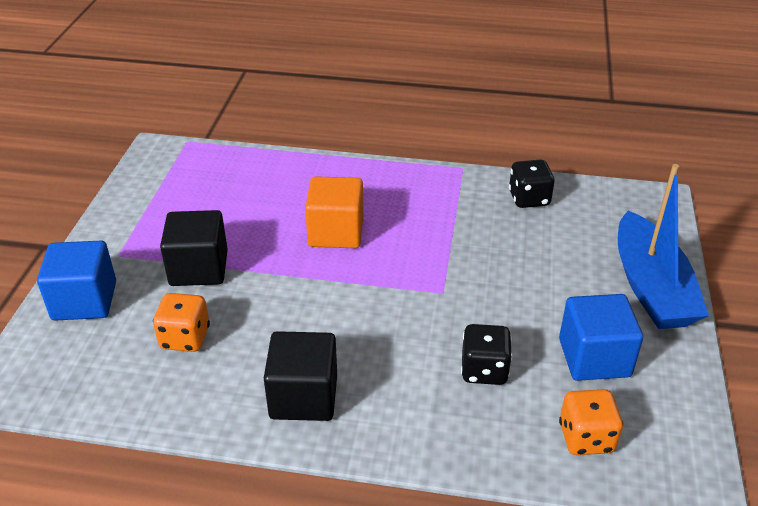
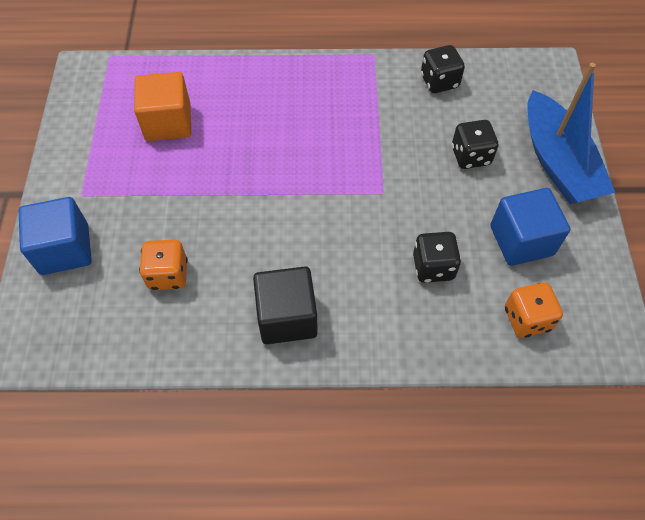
camera: 10 degrees left, 20 degrees up
black cube [160,210,228,286] -> none
orange cube [305,176,363,248] -> orange cube moved to [134,72,191,141]
none -> black dice [452,120,499,169]

